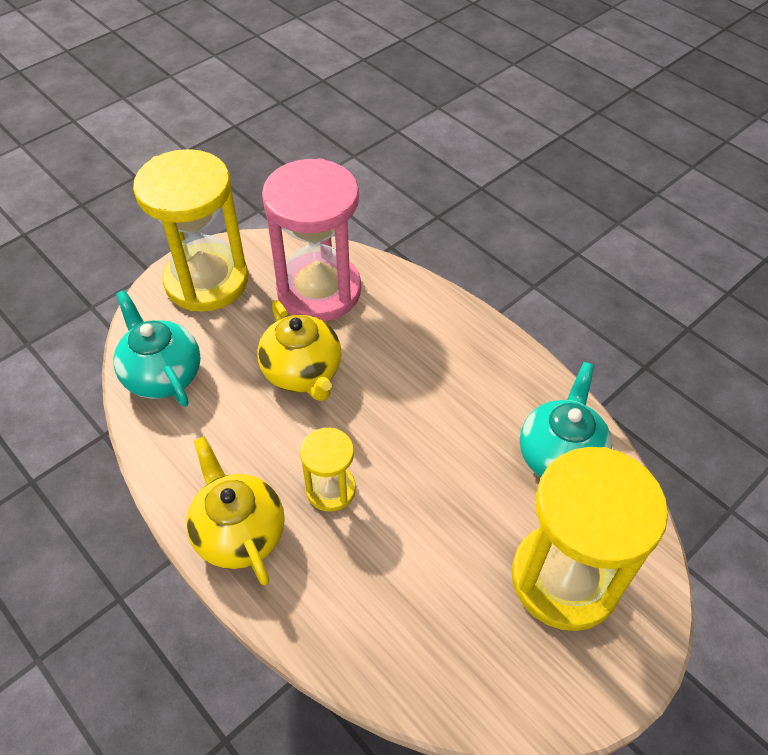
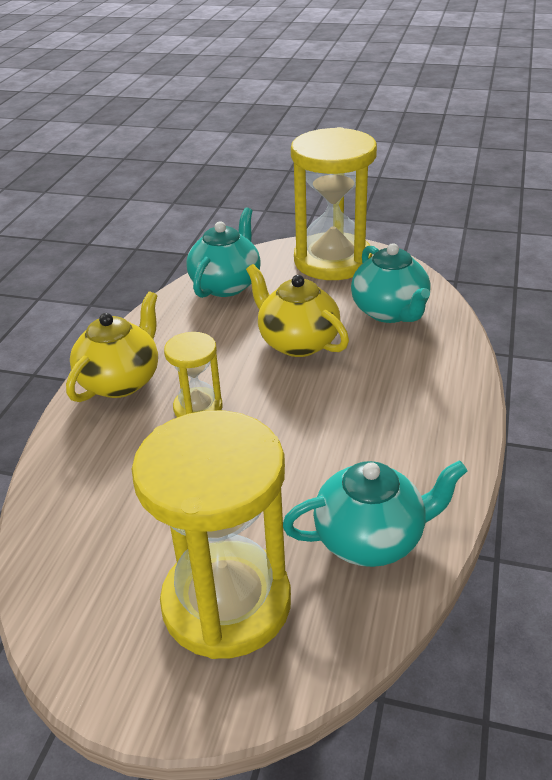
camera: 60 degrees right, 15 degrees down
yellow teapot [257,300,342,401] -> yellow teapot turned 105 degrees clockwise [246,264,349,357]
pink hourglass [262,158,361,321] -> turquoise teapot [351,243,431,323]

